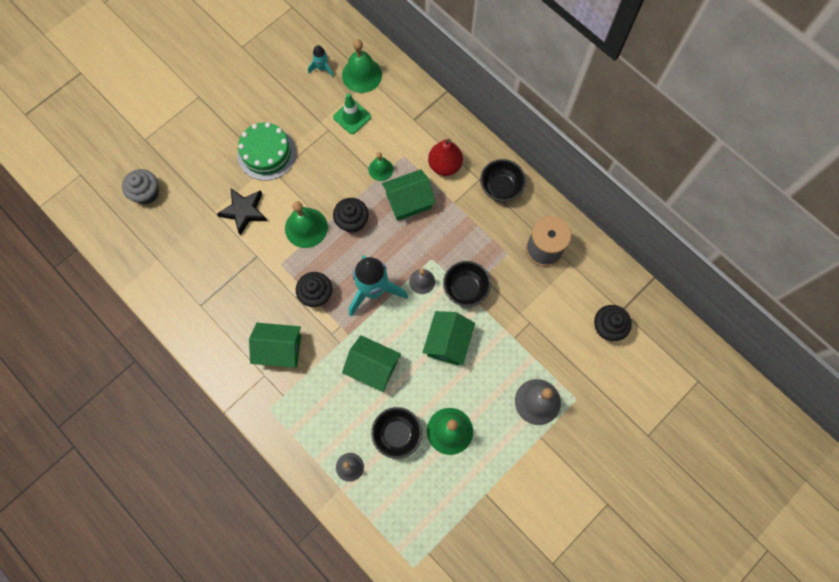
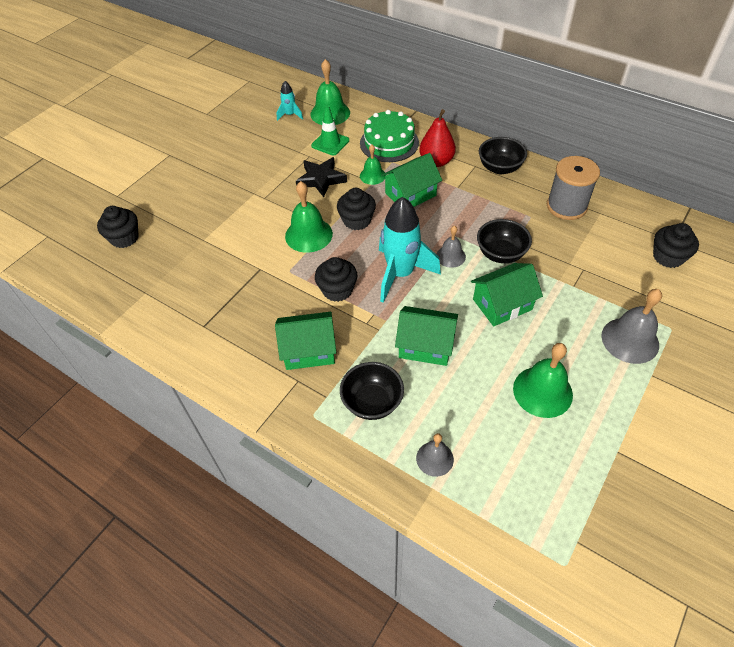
camera: 10 degrees left, 20 degrees down
grey cupcake [122,169,159,204] -> black cupcake [97,206,139,248]
black star [217,188,267,235] -> black star moved to [296,157,347,197]
green cake [237,122,296,181] -> green cake moved to [360,110,419,162]
black bowl [371,407,422,459] -> black bowl moved to [340,362,404,420]
green house [423,311,475,365] -> green house turned 60 degrees clockwise [471,263,543,326]

